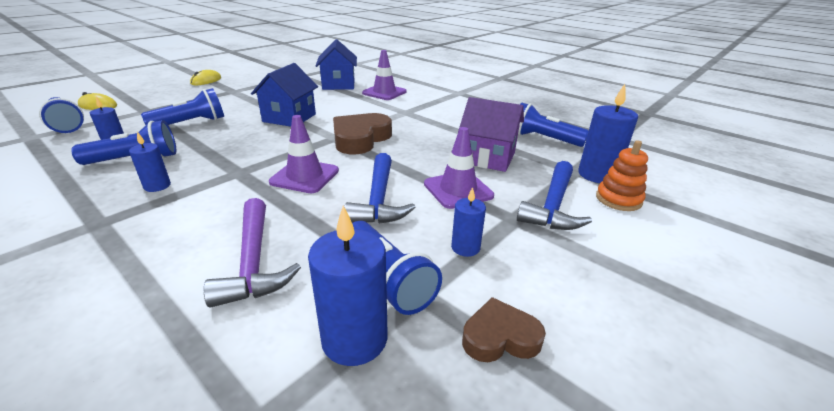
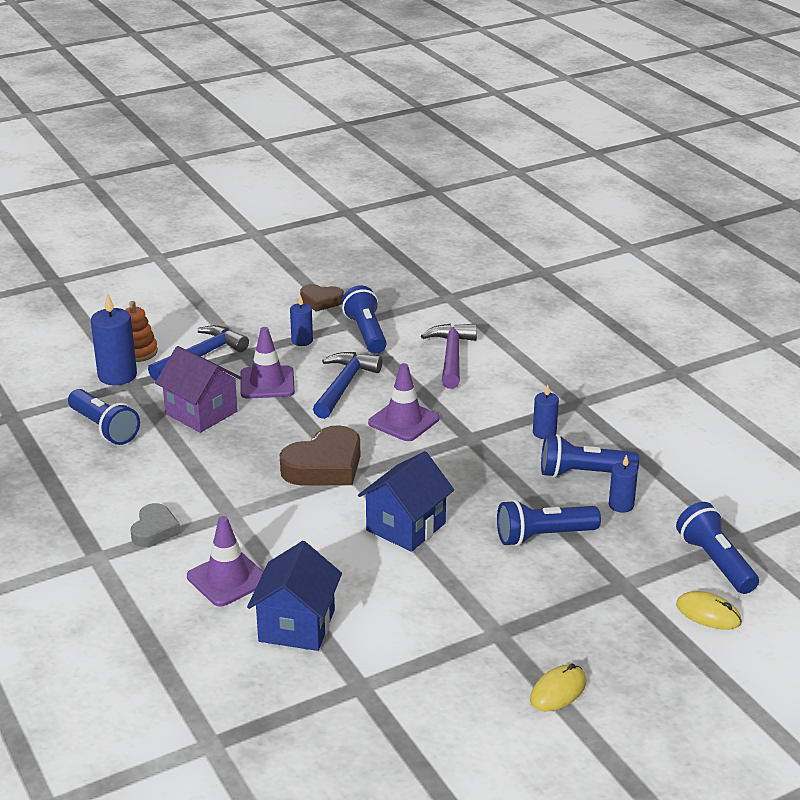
camera: 160 degrees left, 0 degrees up
blue candle [308,206,388,366] -> none
none -> grey heart [131,503,181,547]

